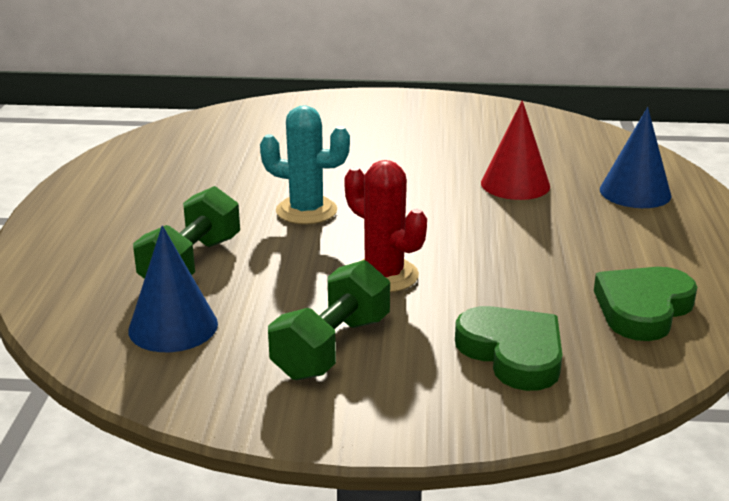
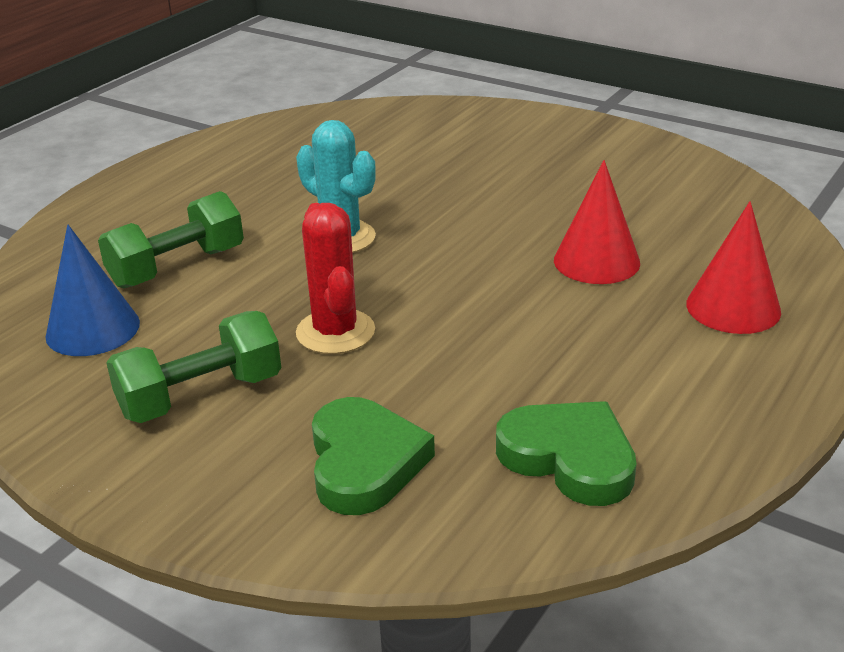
camera: 30 degrees right, 5 degrees up
green heart [594,267,697,341] -> green heart turned 60 degrees clockwise [496,401,636,506]
blue cone [600,107,671,208] -> red cone [686,201,781,334]

